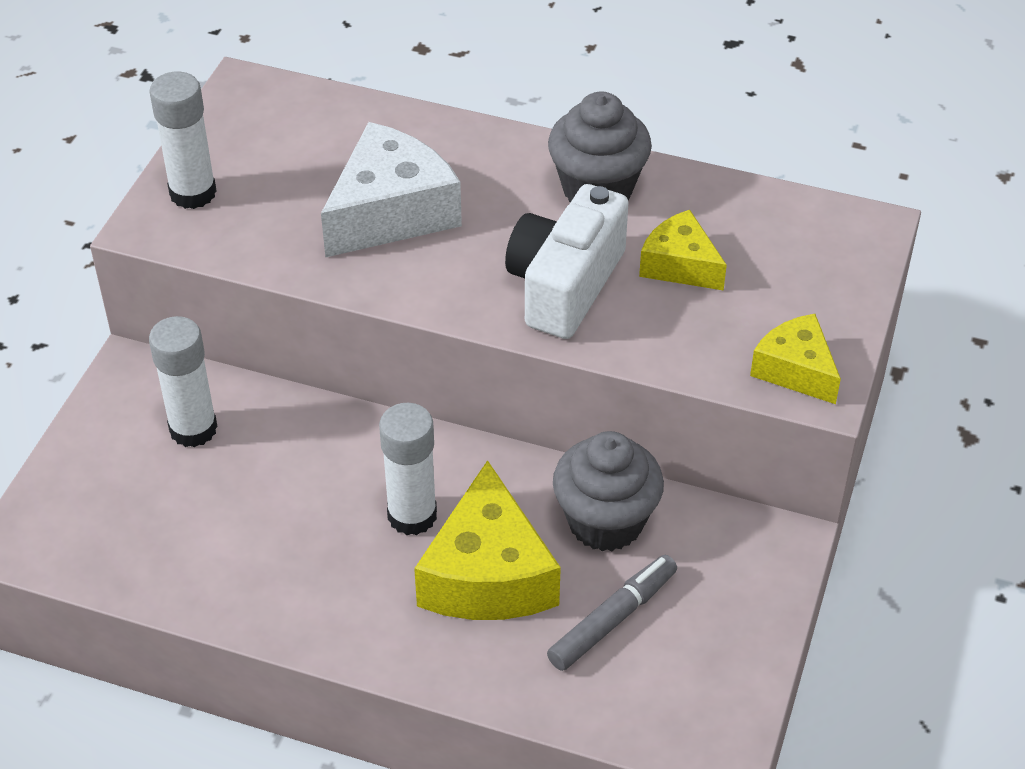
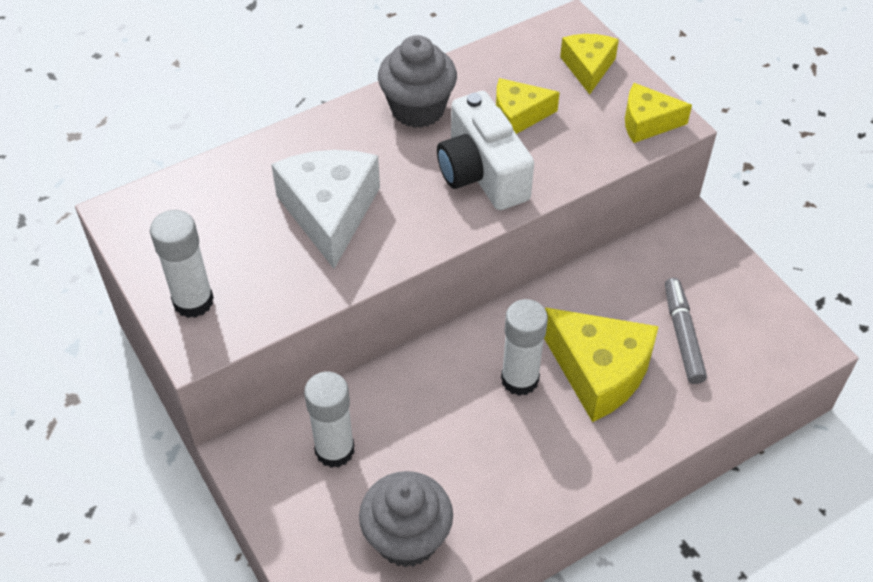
camera: 50 degrees left, 5 degrees up
grey cupcake [553,431,664,551] -> grey cupcake moved to [359,471,453,568]
none -> yellow cheese [560,34,619,94]

